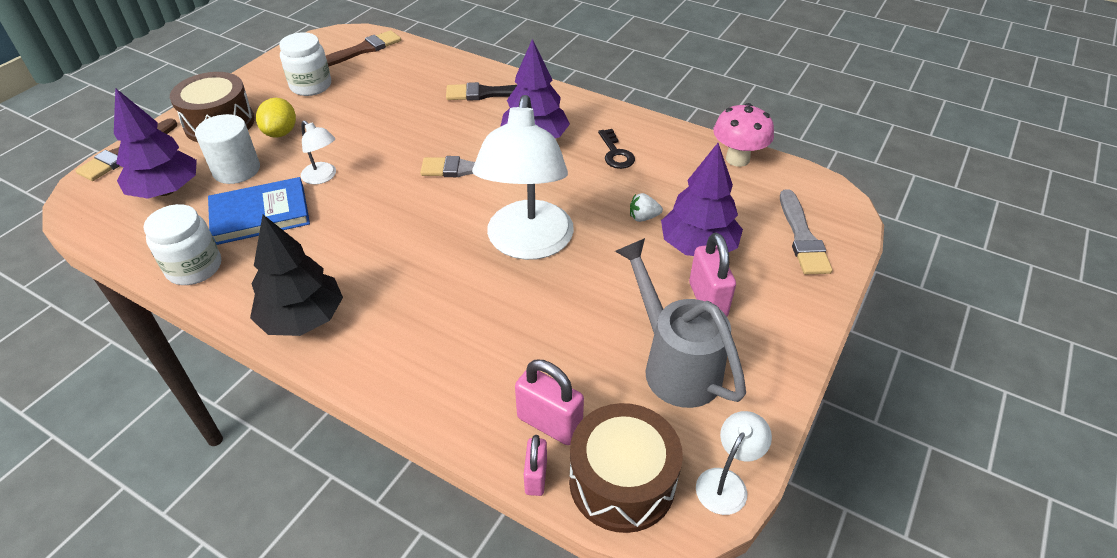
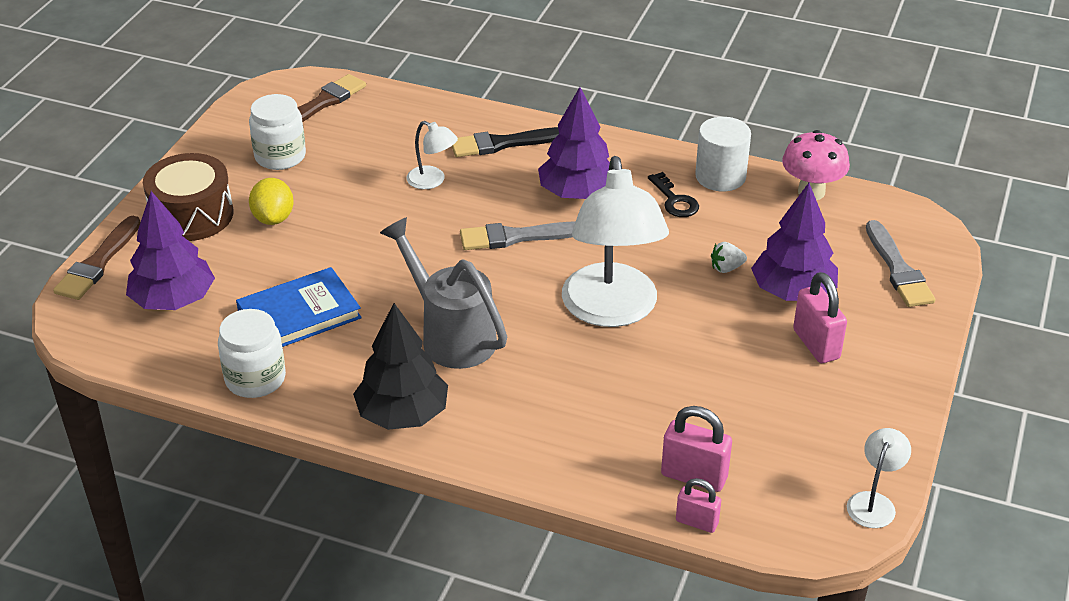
camera: 10 degrees left, 5 degrees down
white cylinder [195,114,260,184] -> white cylinder moved to [695,117,751,191]
white lamp [301,121,336,184] -> white lamp moved to [407,121,458,189]
pink padlock [524,435,547,496] -> pink padlock turned 60 degrees counterclockwise [676,478,721,533]
brown drum [569,403,683,533] -> none
grey watering can [615,238,746,408] -> grey watering can moved to [380,217,507,369]

